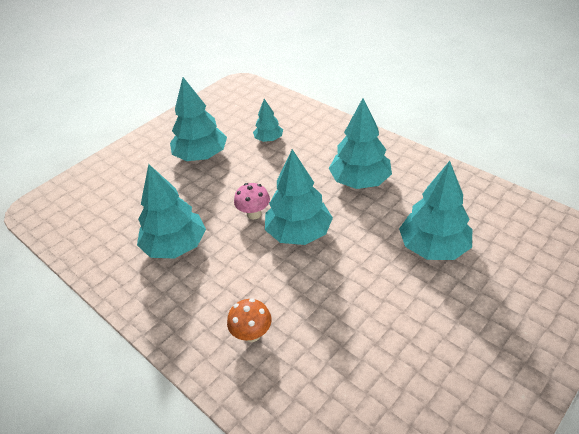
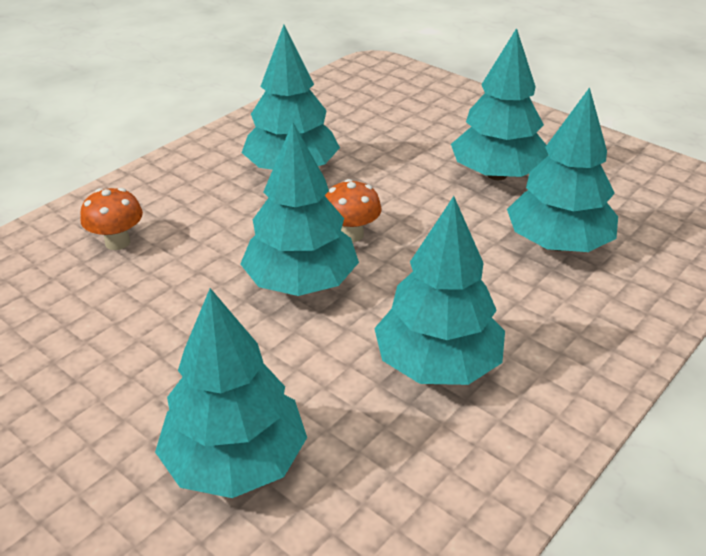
camera: 85 degrees right, 5 degrees down
pink mushroom [234,183,270,219] -> orange mushroom [325,179,381,242]
turquoise tree [253,99,283,142] -> turquoise tree [507,87,618,252], size x1.83

